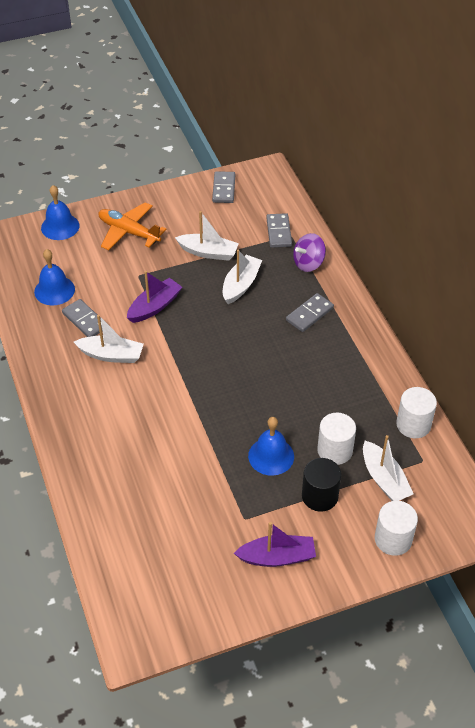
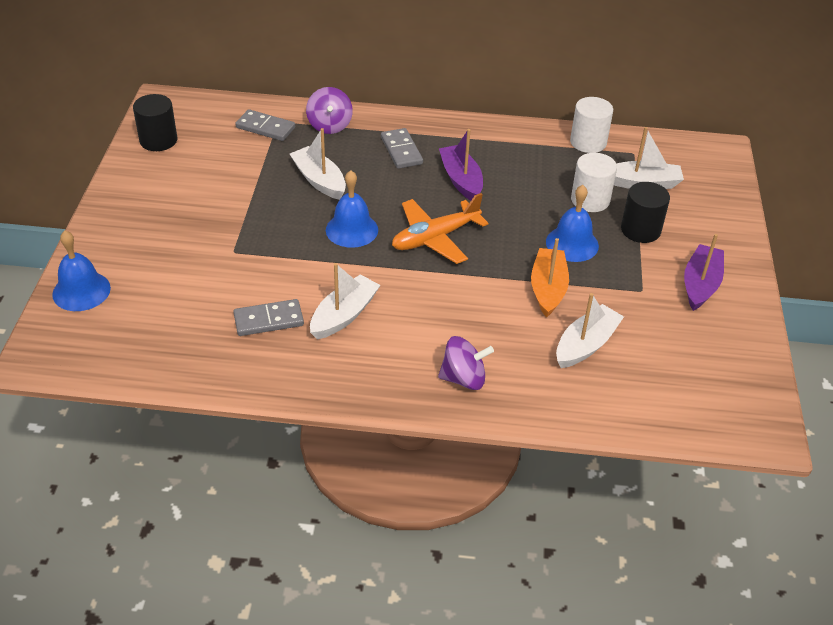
camera: 65 degrees left, 5 degrees down
blue bell [34,249,75,305] -> blue bell moved to [326,170,378,248]
orange plane [98,202,166,250] -> orange plane moved to [392,193,488,264]
purple boat [127,271,182,323] -> purple boat moved to [439,129,483,200]
white boat [175,211,239,261] -> white boat moved to [556,293,624,368]
grey domino [212,171,235,203] -> black cylinder [133,94,177,151]
white cylinder [375,501,418,556] -> none
none -> purple spinning top [438,336,494,390]
none -> orange boat [531,238,569,318]

